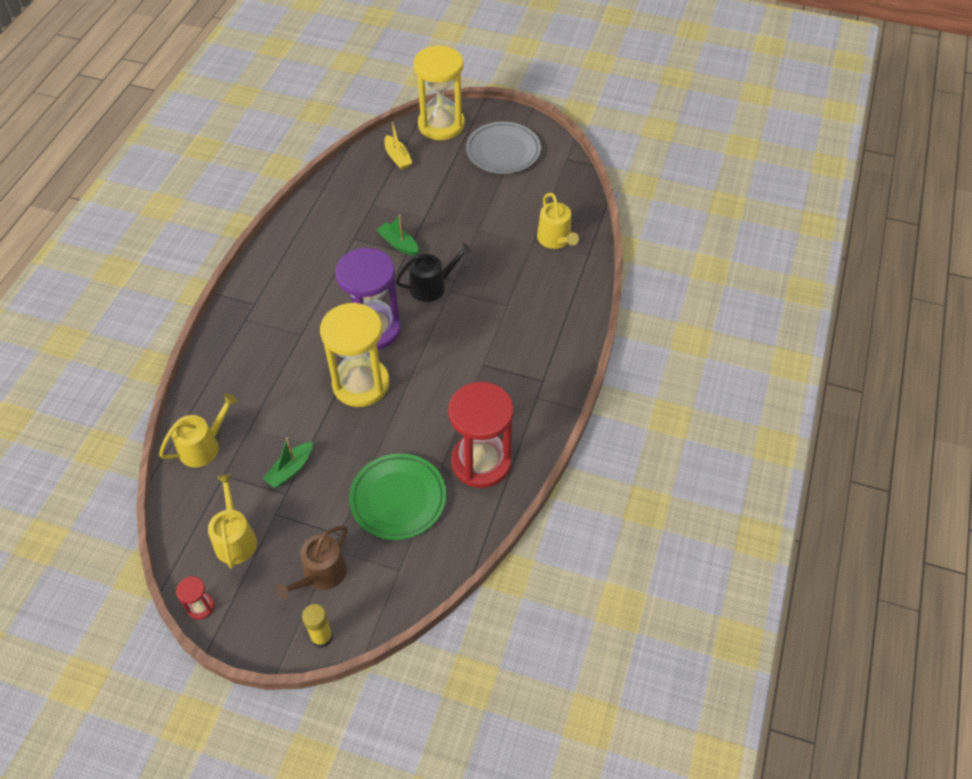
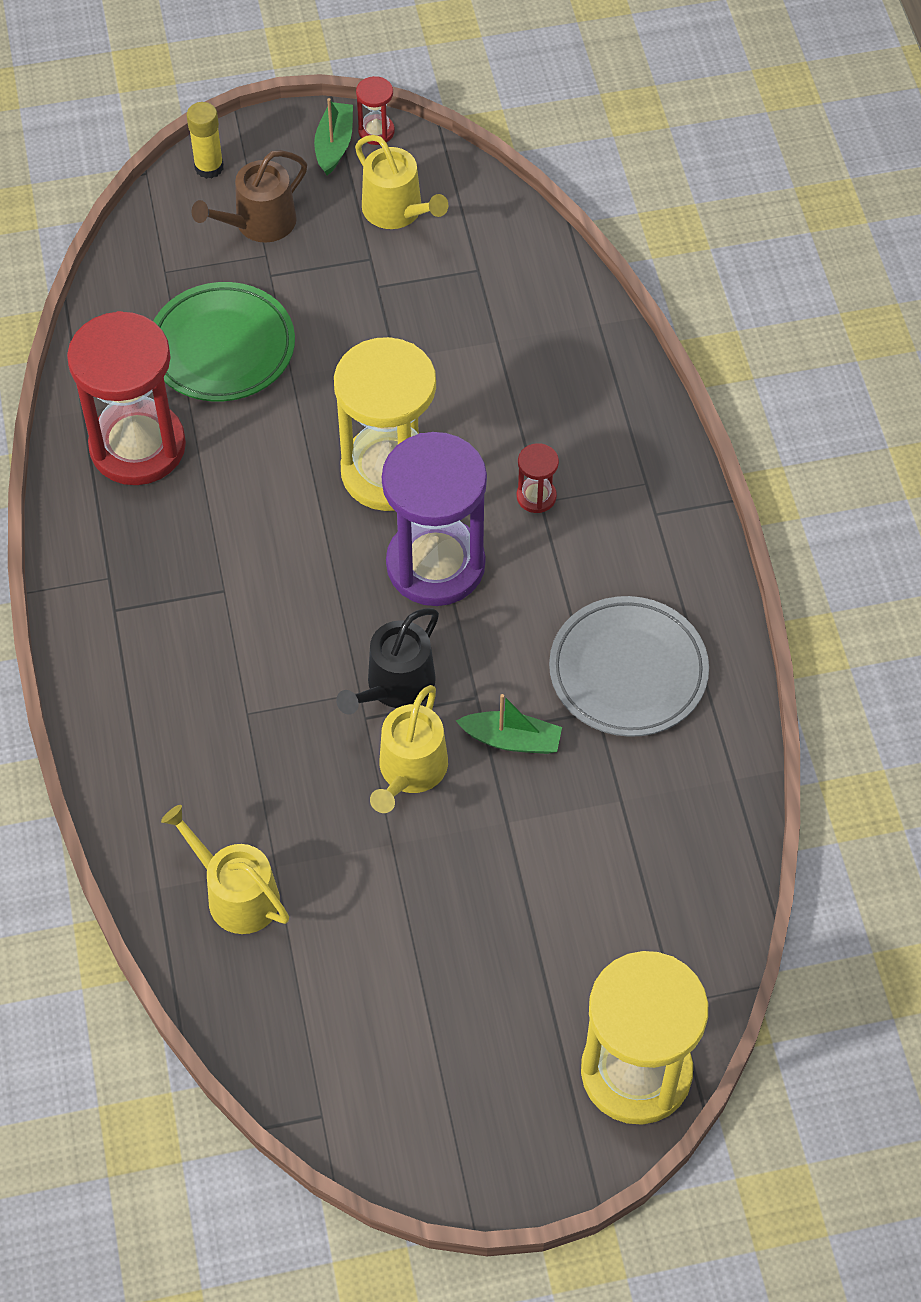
camera: 150 degrees right, 5 degrees up
yellow watering can [159,393,238,467] -> yellow watering can moved to [370,685,448,813]
green boat [263,437,313,488] -> green boat moved to [314,98,353,175]
brown watering can [275,526,347,599] -> brown watering can turned 135 degrees counterclockwise [192,150,307,242]
yellow boat [384,122,412,170] -> none
grey plate [466,122,541,174] -> grey plate moved to [549,596,709,737]
none -> red hourglass [517,443,559,513]

